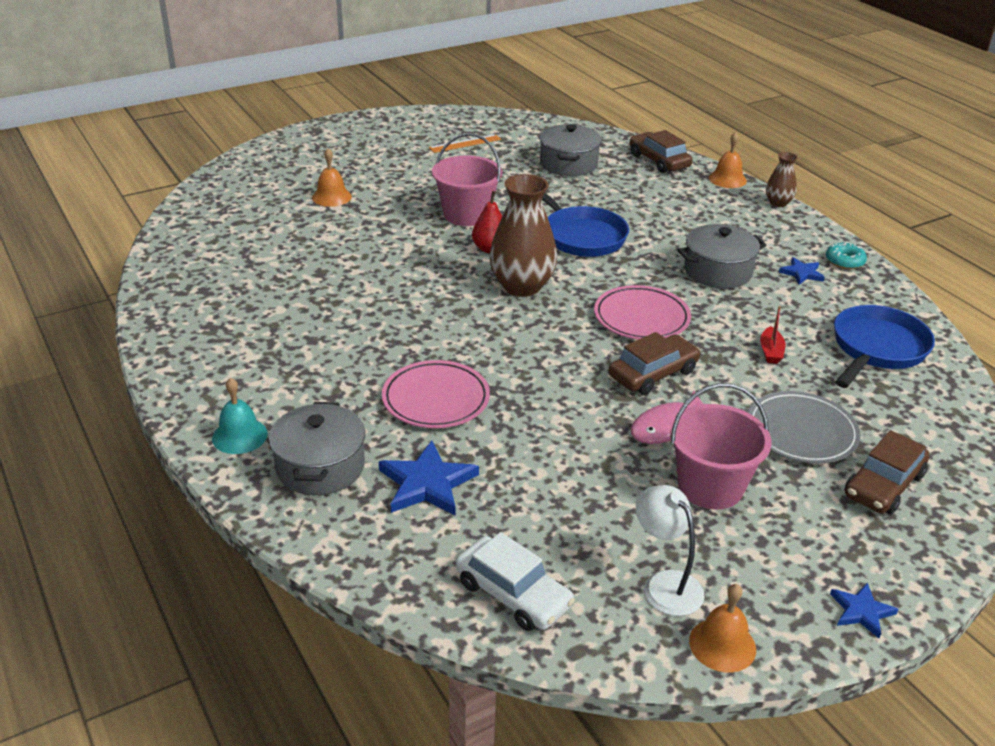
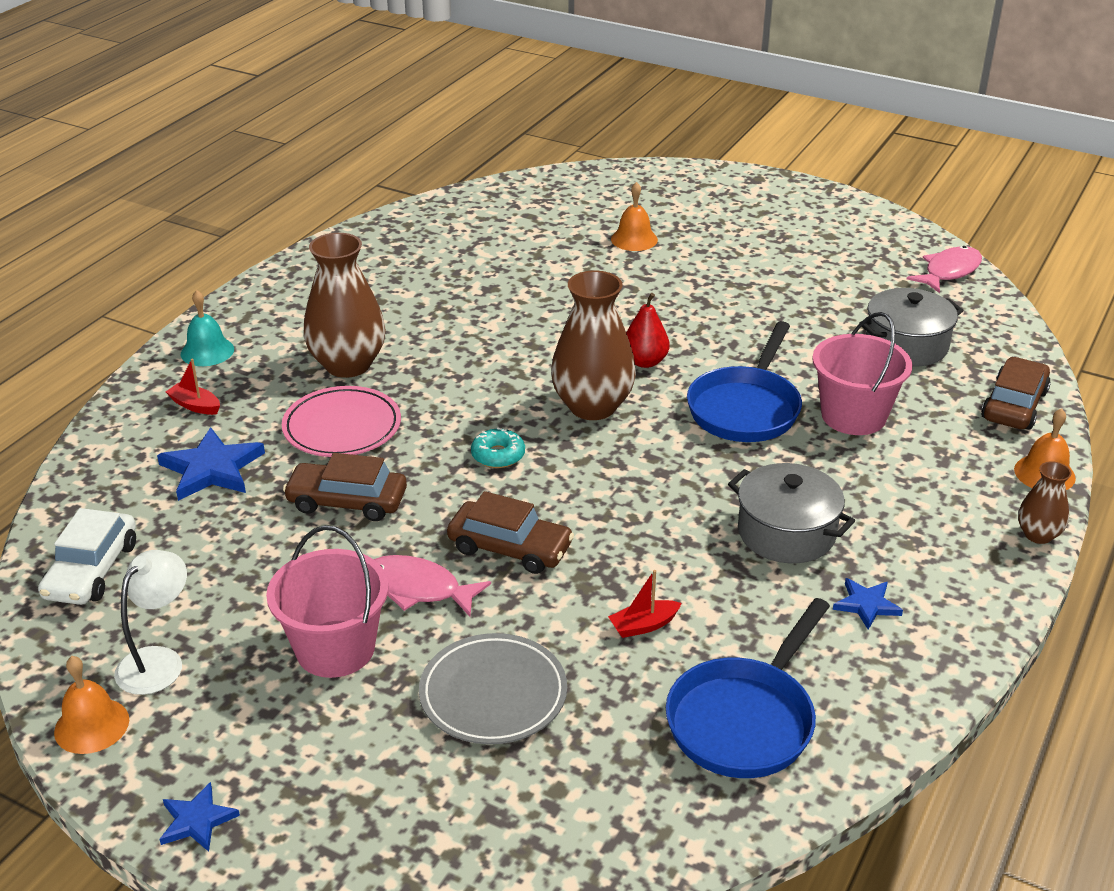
camera: 60 degrees right, 0 degrees up
grey pot [269,402,365,495] -> red boat [166,359,220,415]
orange ruler [429,134,501,153] -> none
pink bucket [432,133,502,226] -> pink bucket moved to [812,312,912,435]
pink plate [594,285,691,340] -> none
turquoise donut [826,242,867,269] -> turquoise donut moved to [471,427,525,468]
blue pan [834,305,935,388] -> blue pan turned 120 degrees clockwise [666,598,830,778]
brown car [845,430,930,514] -> brown car moved to [283,453,407,521]
none -> brown vase [304,233,386,378]
none -> pink fish [907,246,982,293]

